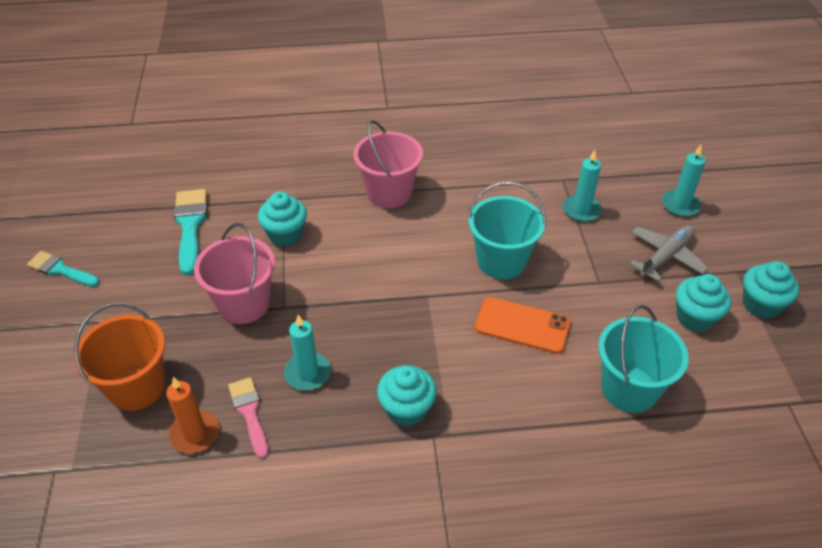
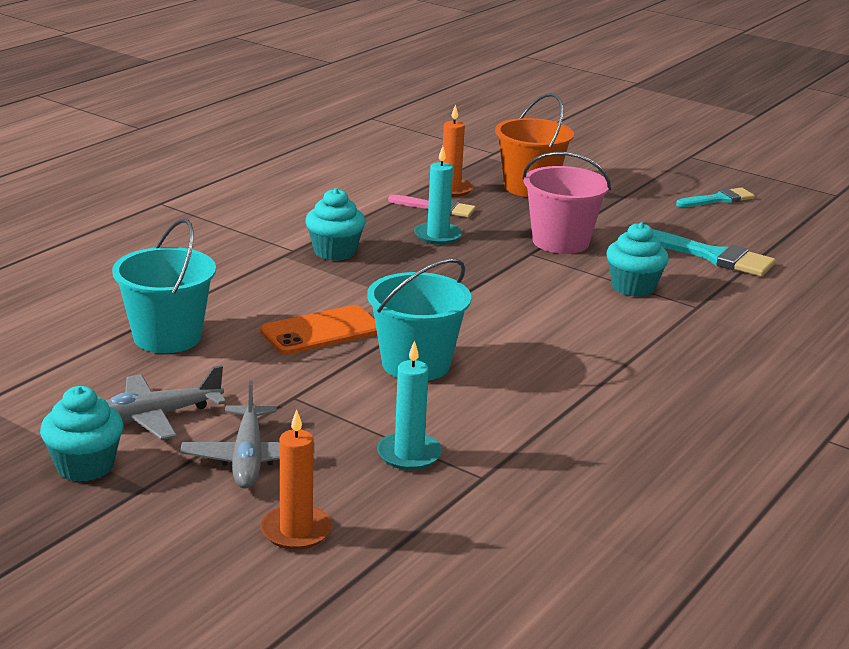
camera: 130 degrees right, 20 degrees down
pink bucket [353,120,423,208] -> none
turquoise candle [662,145,706,217] -> orange candle [260,409,332,550]
turquoise cupcake [676,274,731,332] -> grey plane [105,365,226,440]

